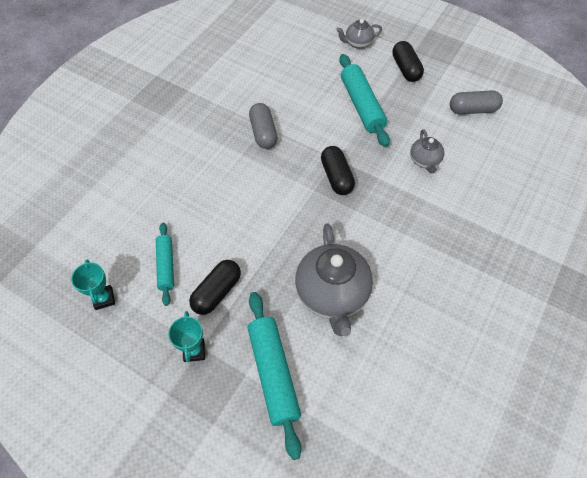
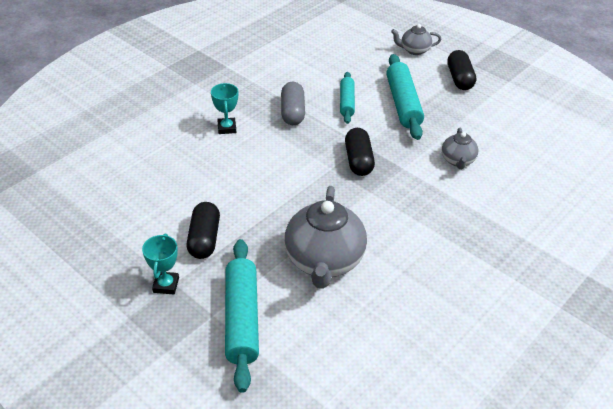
camera: 10 degrees right, 15 degrees down
turquoise trophy [71,260,115,310] -> turquoise trophy moved to [211,83,238,134]
turquoise rolling pin [156,223,174,306] -> turquoise rolling pin moved to [340,72,355,124]
black capsule [189,260,241,315] -> black capsule turned 45 degrees counterclockwise [187,202,220,259]
grey capsule [450,90,503,114] -> none

